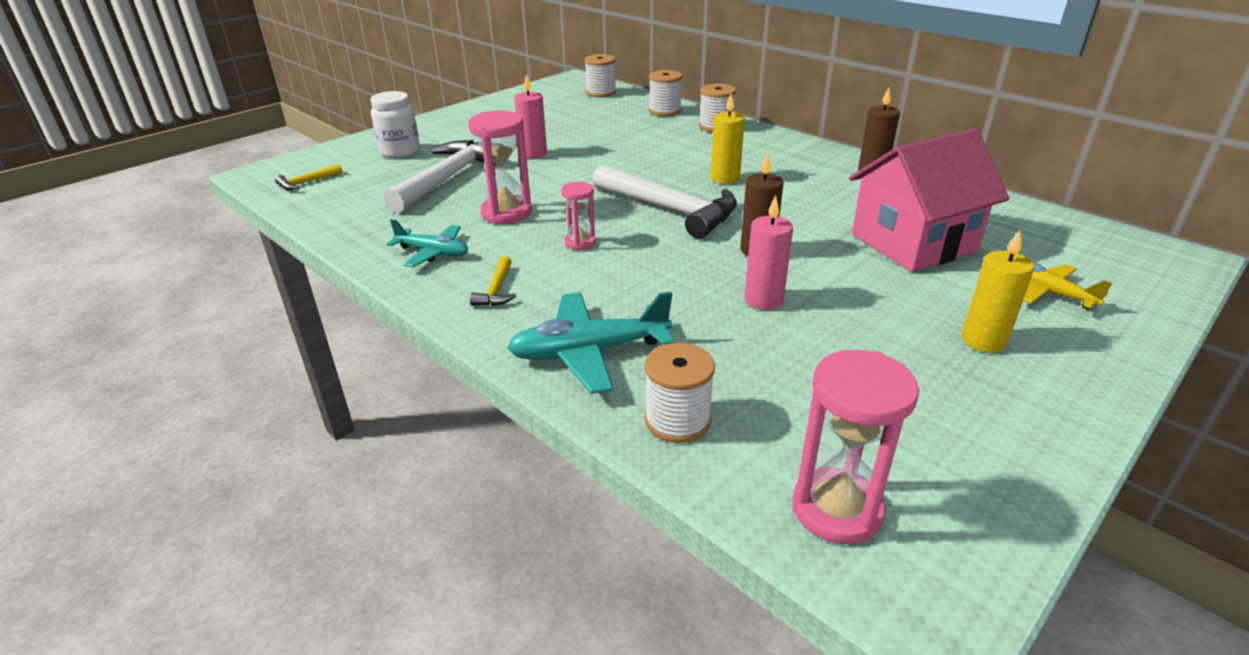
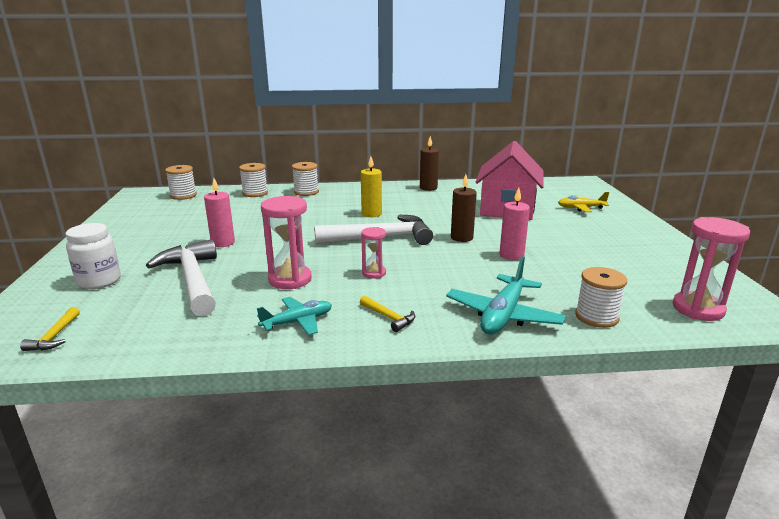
camera: 50 degrees left, 10 degrees down
yellow candle [962,230,1034,353] -> none

